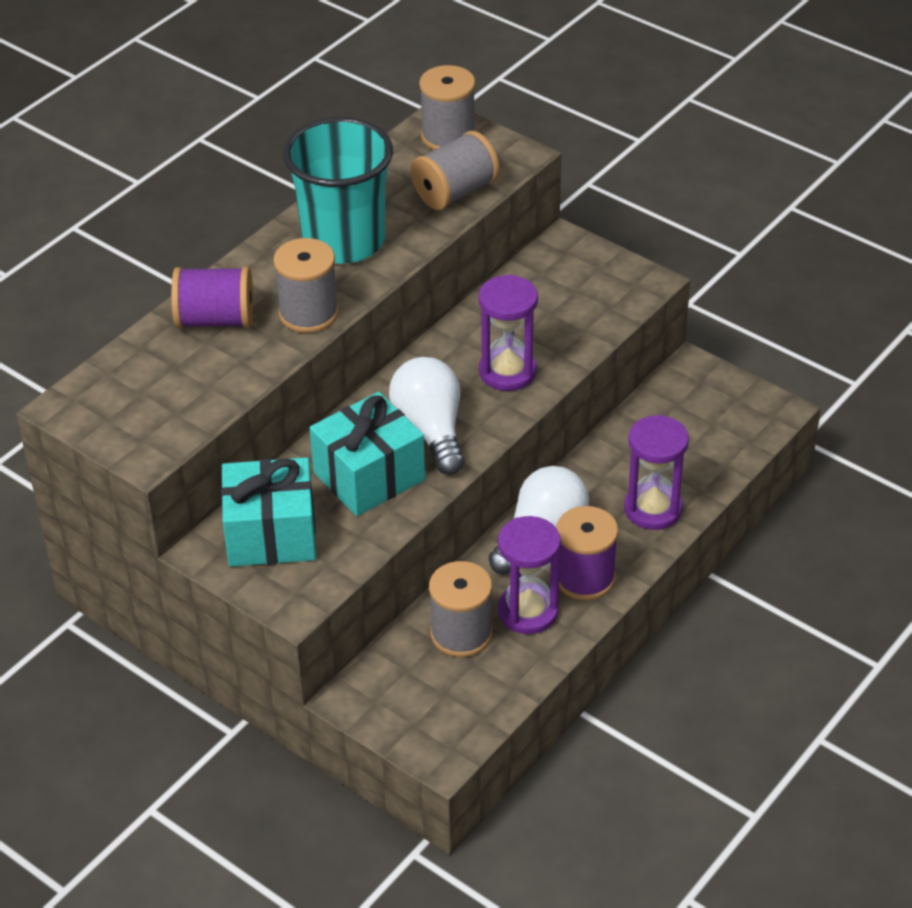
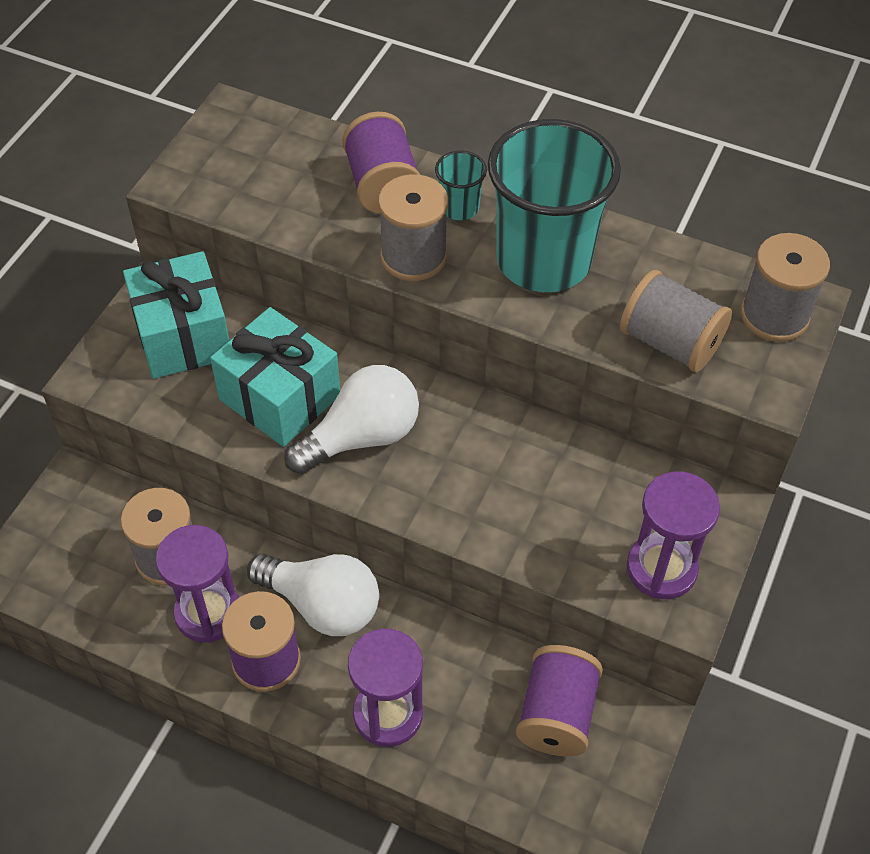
camera: 75 degrees right, 10 degrees up
purple hourglass [478,275,538,391] -> purple hourglass moved to [627,471,720,599]
none -> turquoise cup [435,151,487,220]
none -> purple spool [516,645,603,756]

